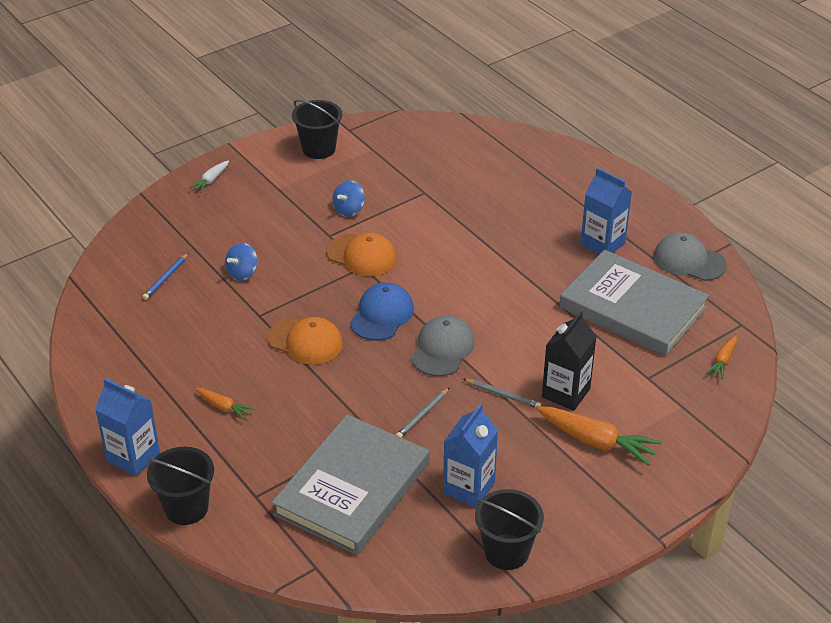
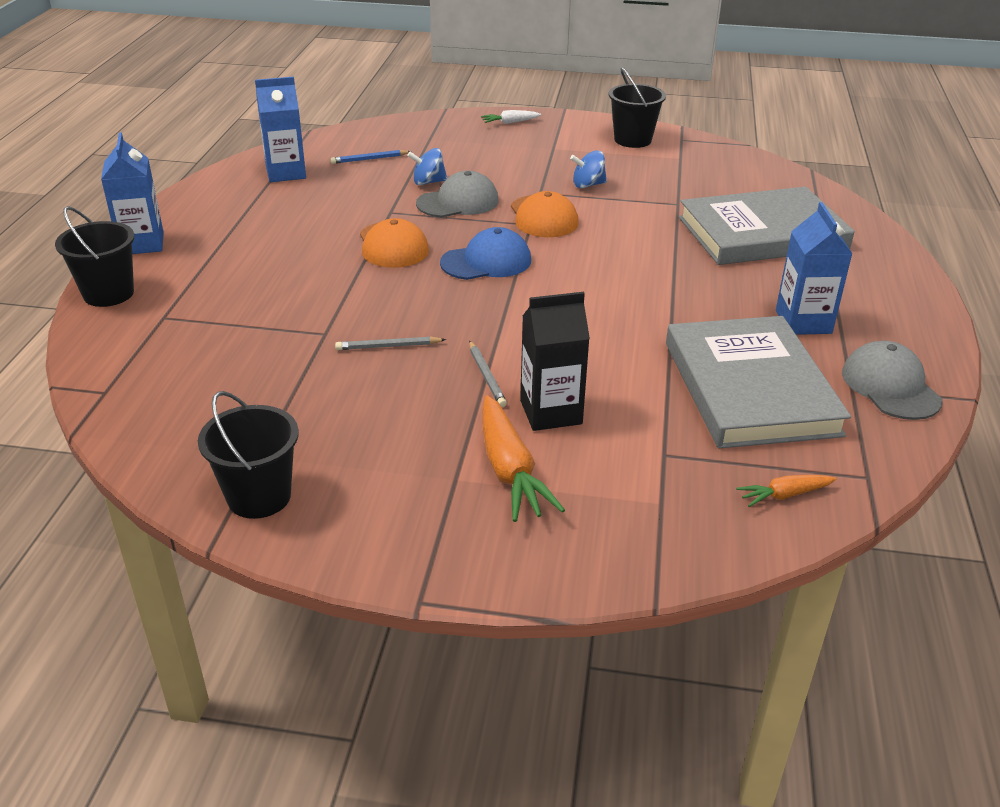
camera: 45 degrees right, 5 degrees down
orange carrot [196,388,255,420] -> none
grey book [271,414,429,555] -> grey book moved to [679,187,855,265]
grey cap [411,315,475,376] -> grey cap moved to [416,171,499,217]
blue carton [443,404,498,507] -> blue carton moved to [255,77,306,182]

